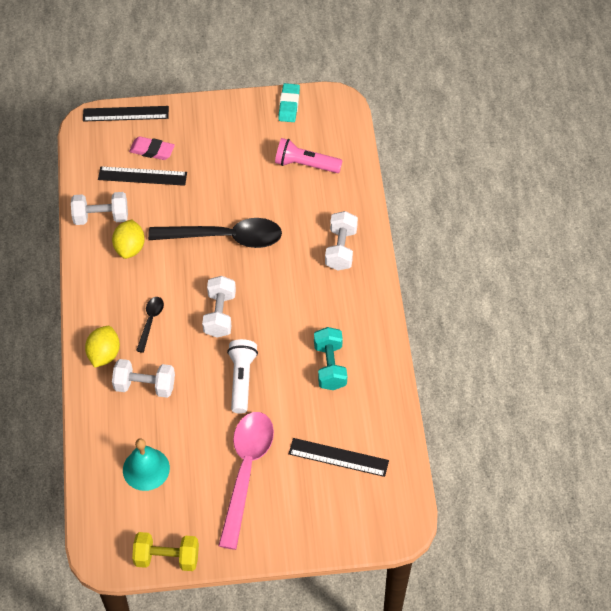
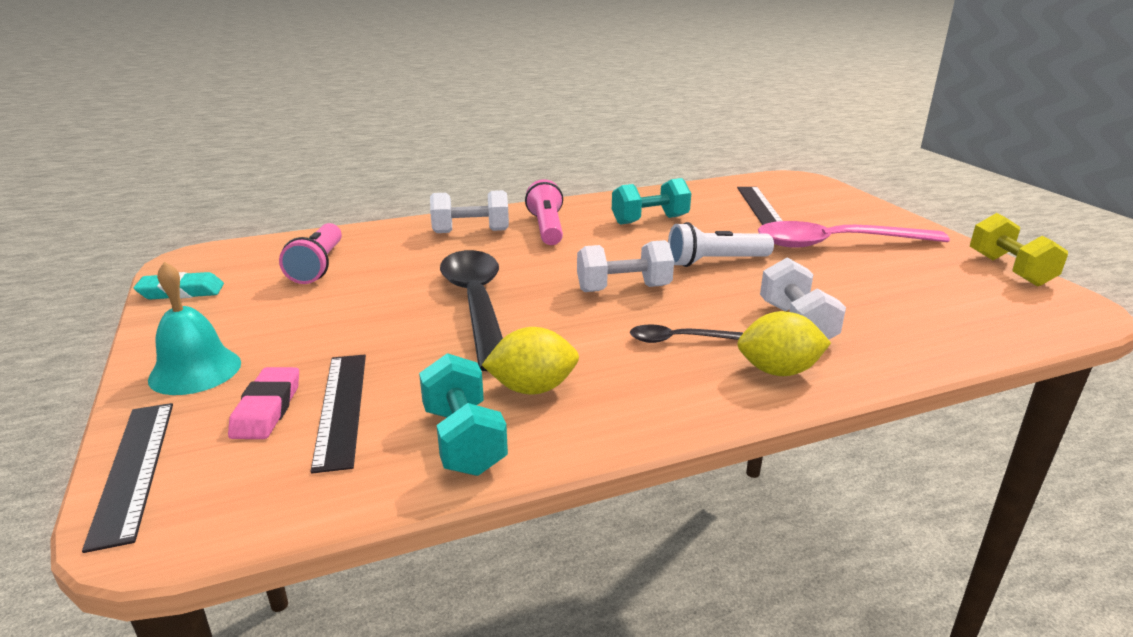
camera: 105 degrees left, 30 degrees down
white dumbbell [71,192,128,225] -> turquoise dumbbell [419,353,508,476]
turquoise bell [123,438,170,491] -> turquoise bell moved to [148,262,241,395]
none -> pink flashlight [525,179,563,245]

